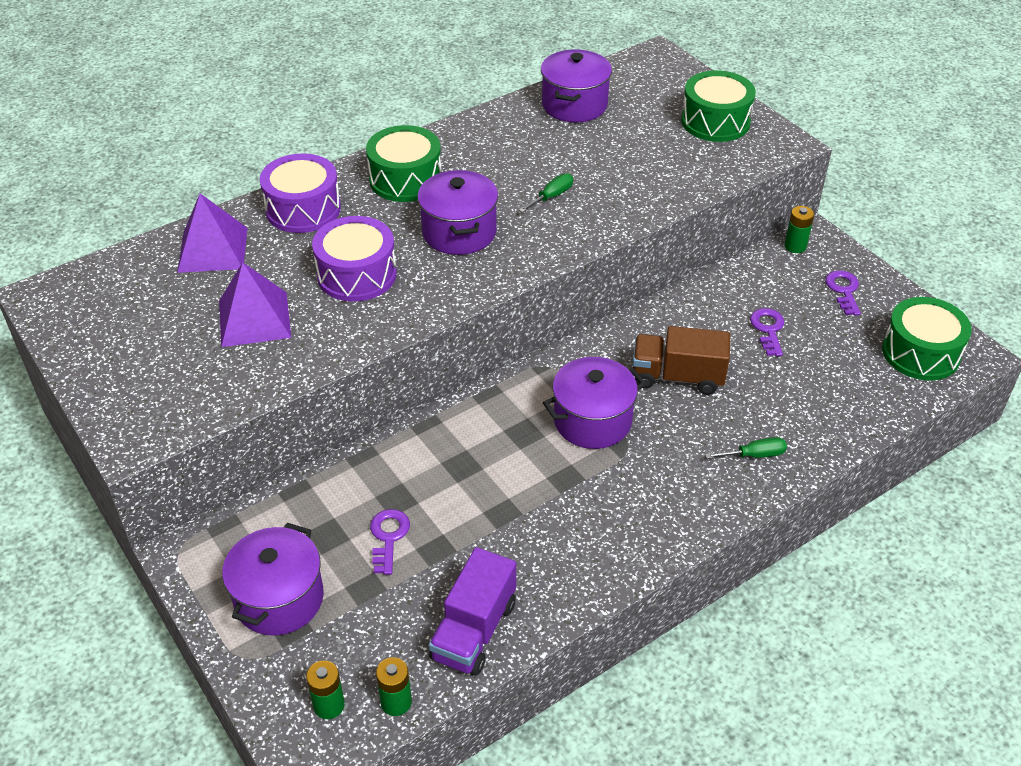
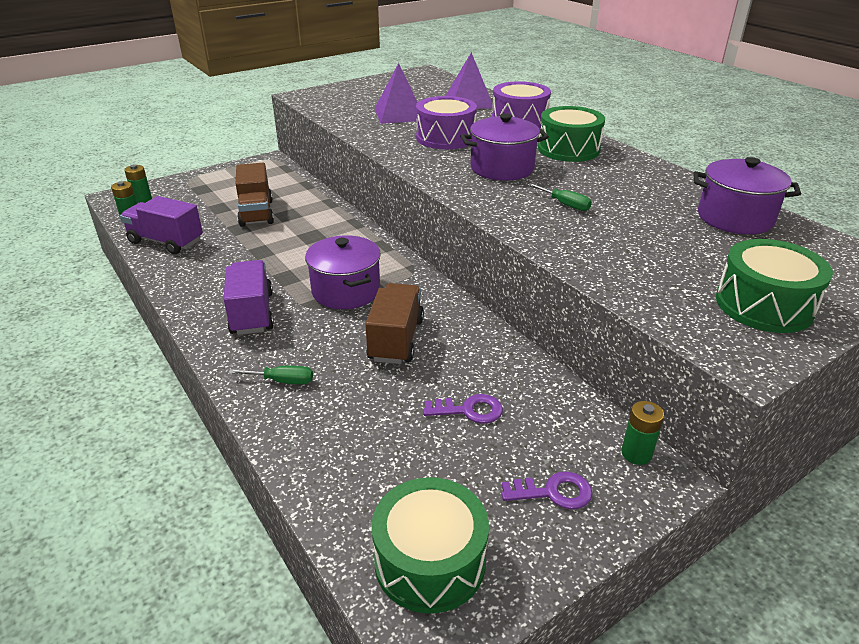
camera: 90 degrees right, 10 degrees down
purple pot [222,523,324,636] -> none
purple key [370,509,410,575] -> brown truck [236,163,274,227]
green screwdriver [705,437,787,459] -> green screwdriver turned 75 degrees counterclockwise [229,366,313,384]
none -> purple truck [223,260,274,335]

